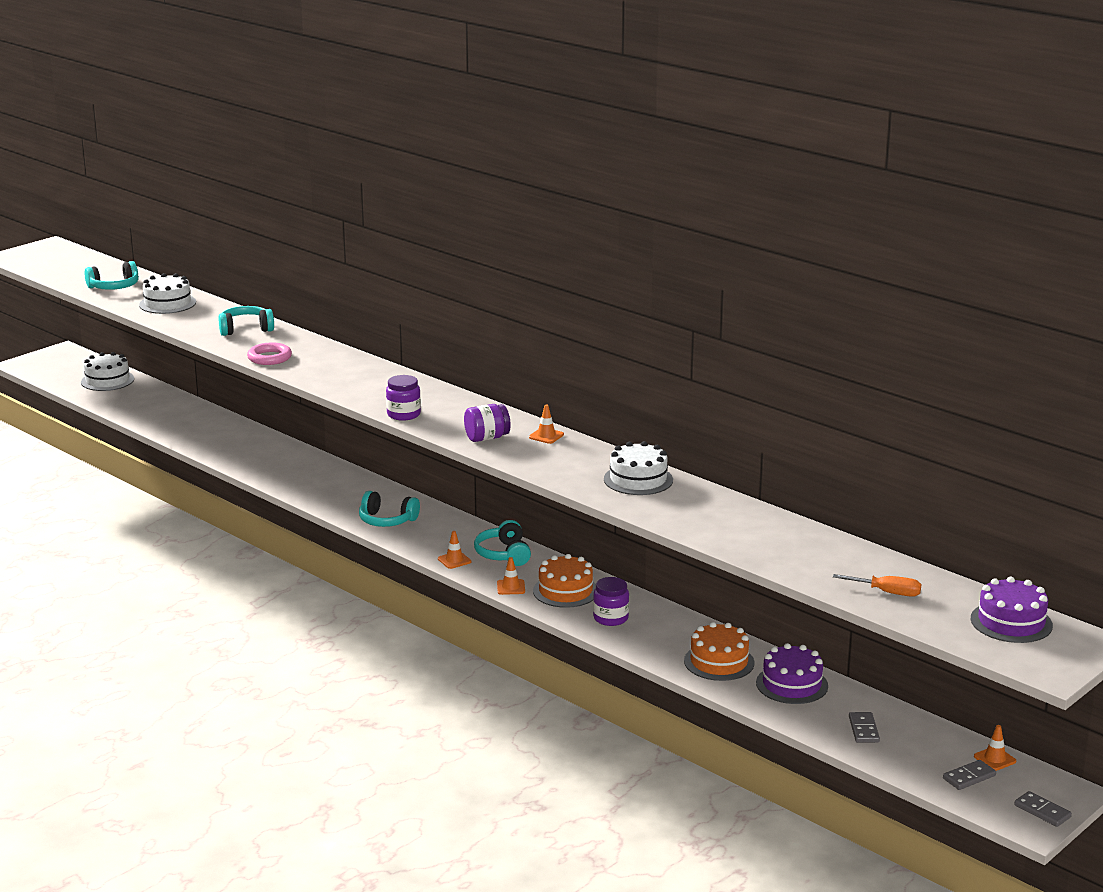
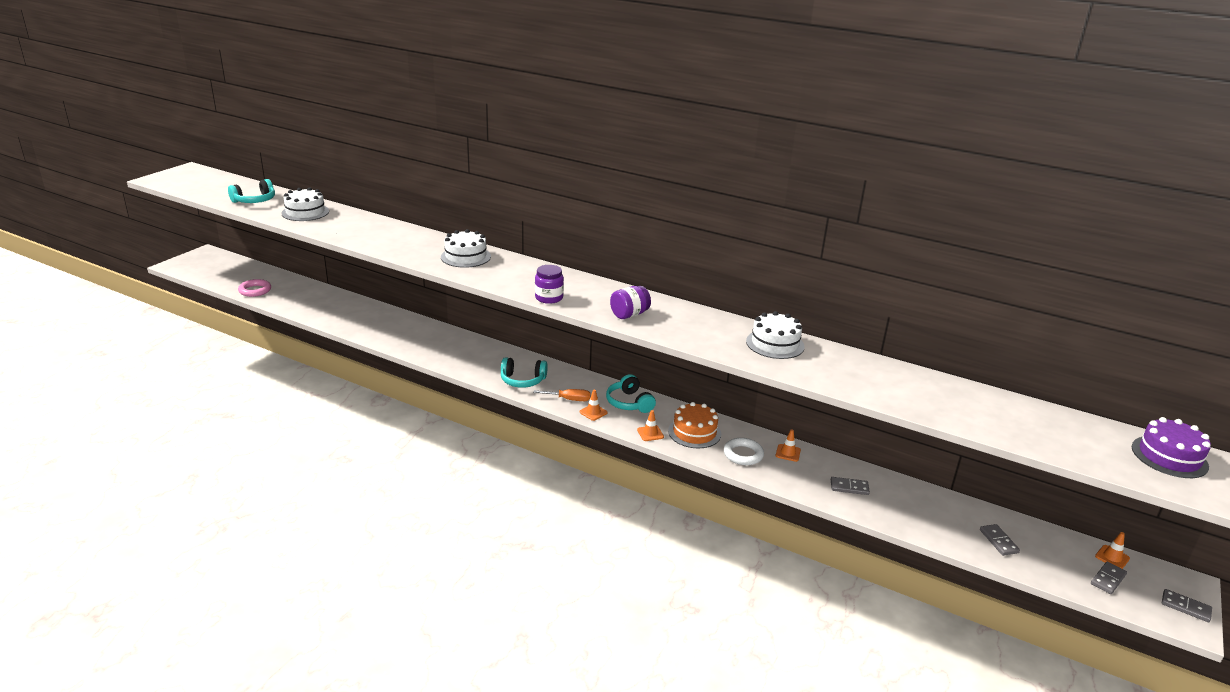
camera: 15 degrees left, 5 degrees up
white cake [81,352,134,391] -> white cake moved to [441,229,491,268]
turquoise headphones [218,306,274,336] -> none
pink ring [247,342,292,365] -> pink ring moved to [238,279,271,297]
orange traffic cone [529,405,564,444] -> orange traffic cone moved to [776,429,801,462]
purple jar [593,577,629,626] -> white ring [724,438,764,465]
orange cake [684,622,754,681] -> grey domino [831,477,870,495]
purple cake [756,643,828,704] -> none
orange screwdriver [833,574,921,597] -> orange screwdriver moved to [533,389,591,401]

